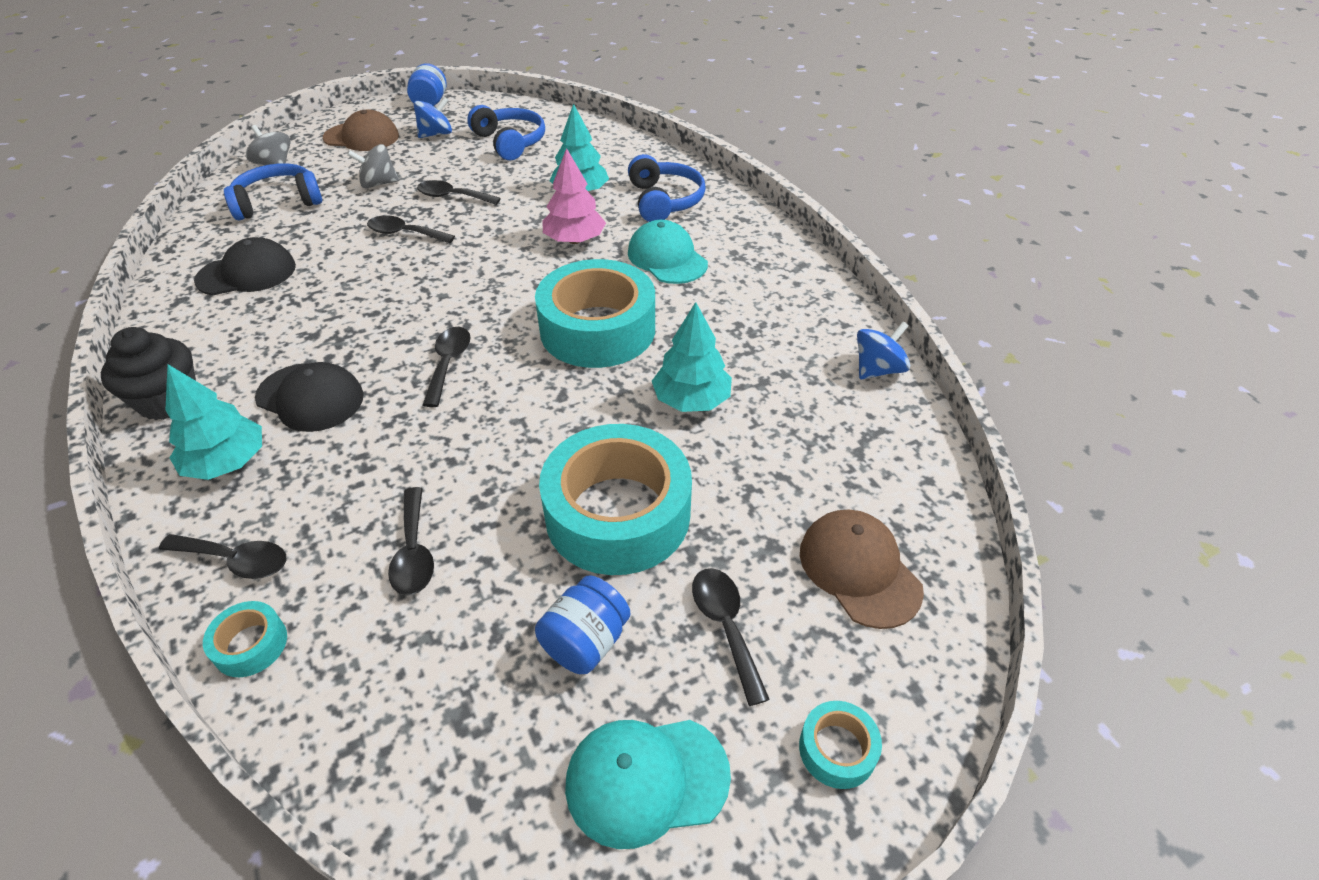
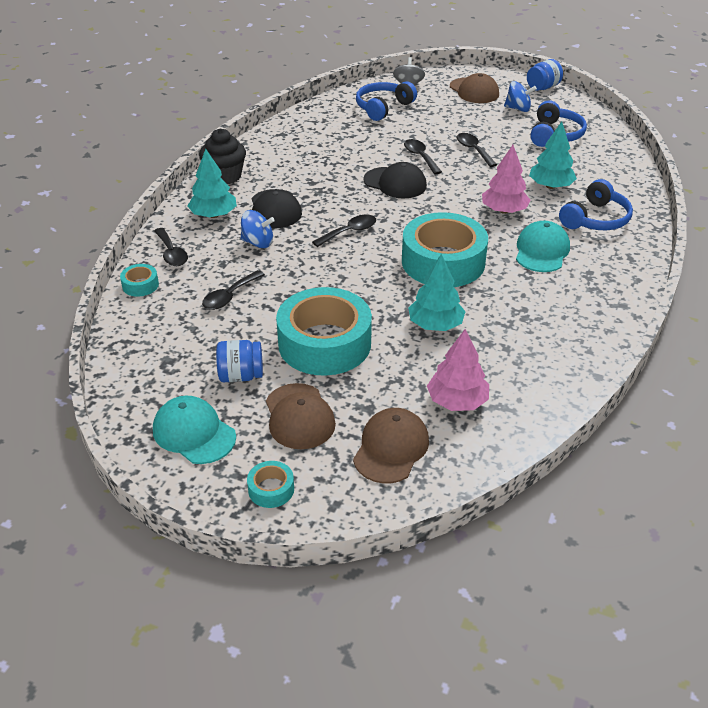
camera: 50 degrees right, 5 degrees down
black cap [194,237,296,295] -> black cap moved to [363,162,427,198]
blue headphones [224,163,322,220] -> blue headphones turned 75 degrees counterclockwise [356,81,417,121]
grey spinning top [347,144,399,189] -> none
black spoon [692,568,770,706] -> brown cap [266,383,336,449]
blue spinning top [857,322,910,379] -> blue spinning top moved to [241,210,275,248]
none -> pink tree [427,329,489,411]

